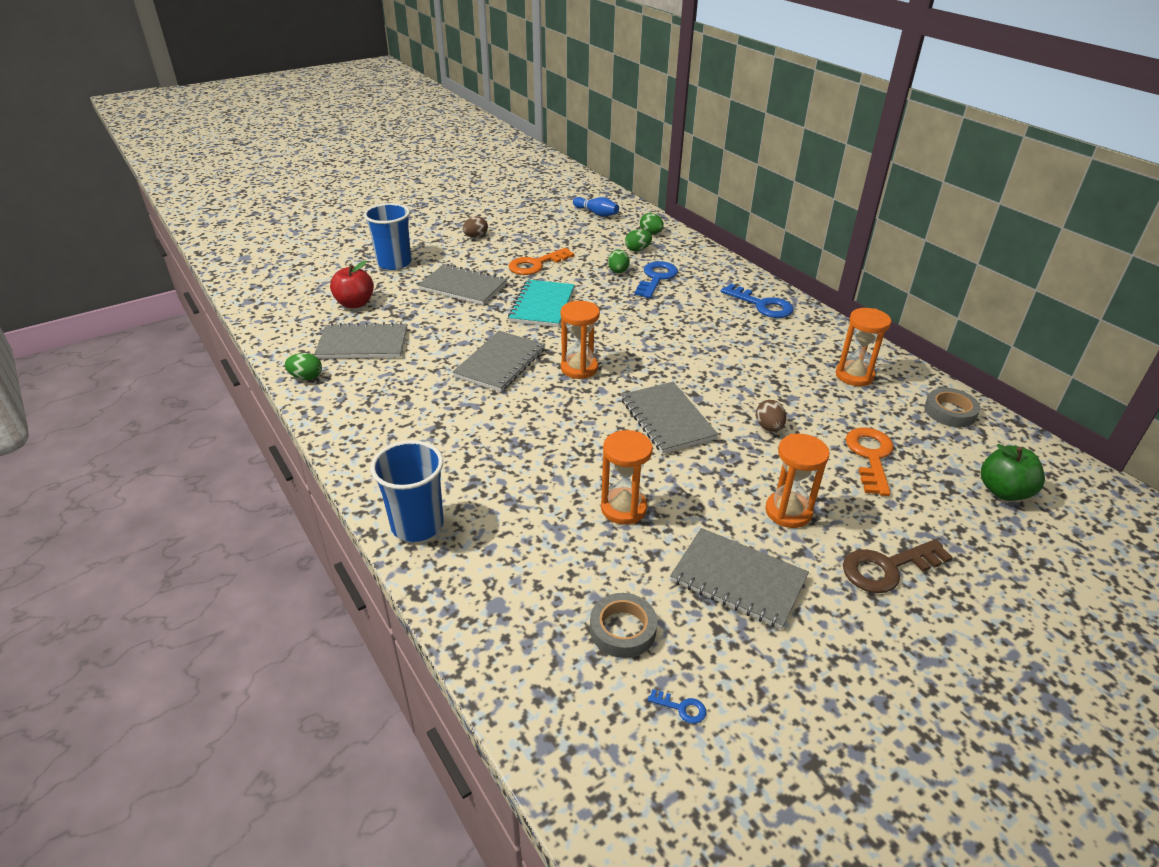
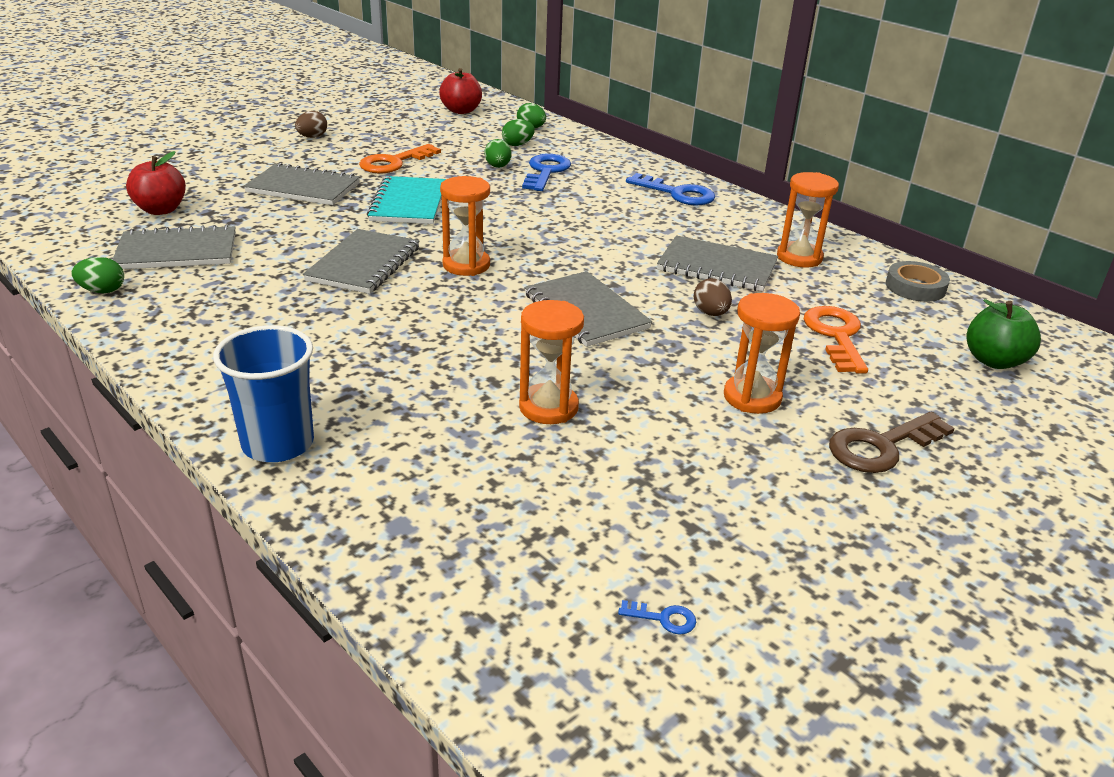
camera: 10 degrees left, 5 degrees down
blue cup [364,203,411,270] -> none
blue bowling pin [573,197,619,217] -> red apple [439,68,482,114]
grey tape [590,593,657,658] -> none
grey notebook [670,528,809,629] -> grey notebook moved to [657,235,778,292]

